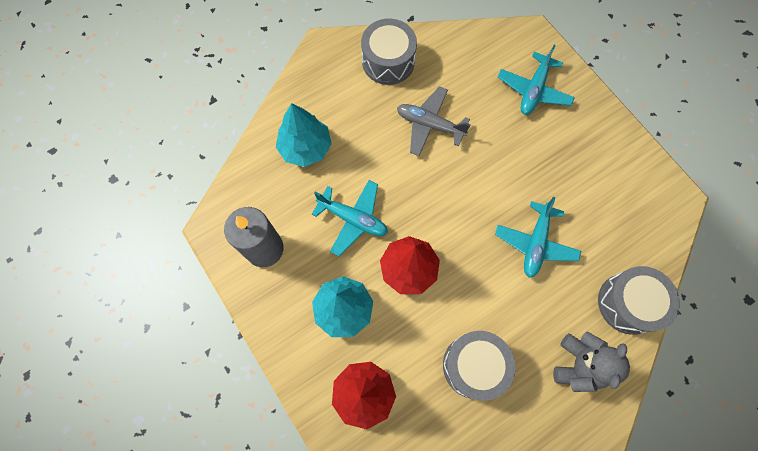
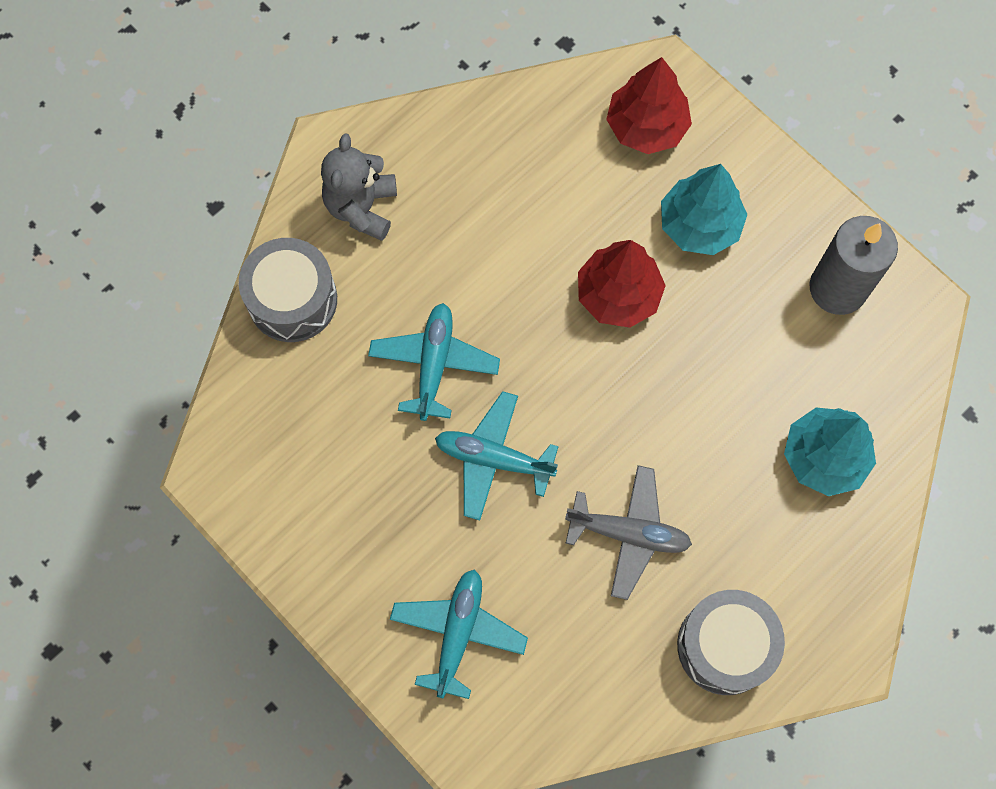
camera: 170 degrees right, 0 degrees up
turquoise plane [312,180,388,257] -> turquoise plane moved to [435,391,559,521]
grey drum [443,331,515,401] -> none

